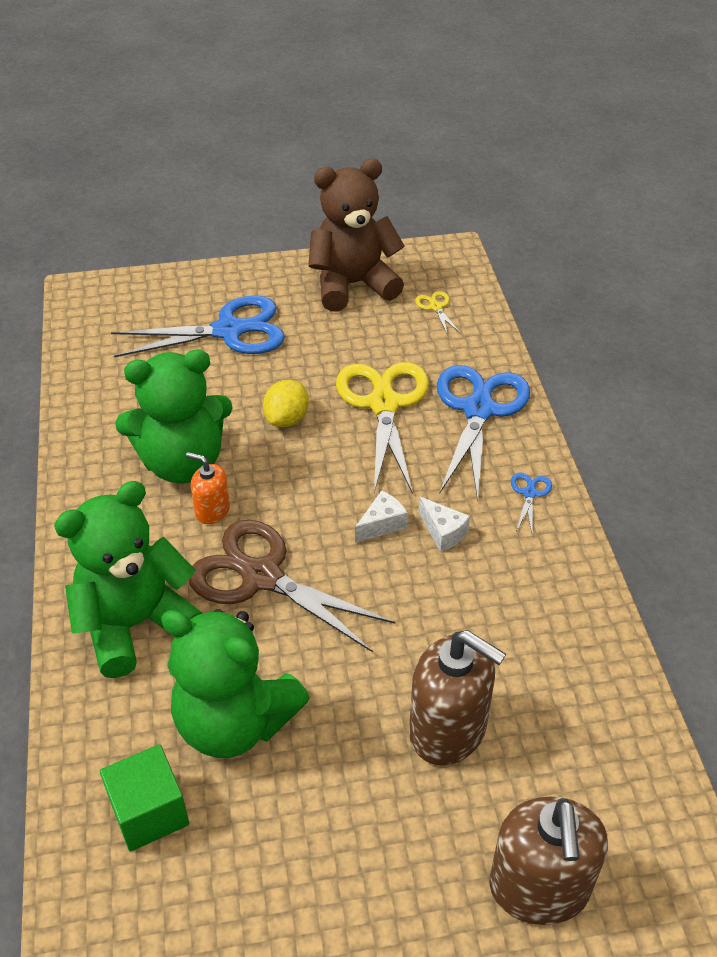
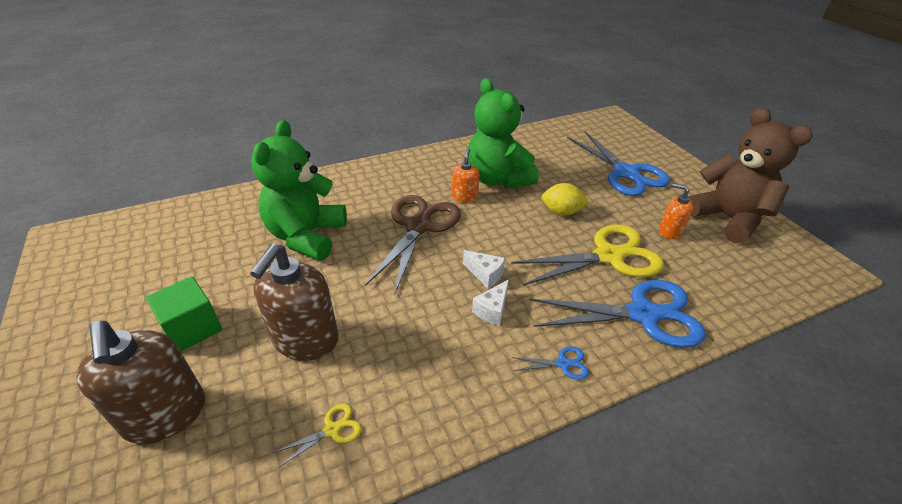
camera: 75 degrees right, 5 degrees down
green teddy bear [54,481,203,678] -> none
green cube [100,744,189,852] -> green cube moved to [146,276,222,351]
yellow scissors [415,291,460,335] -> yellow scissors moved to [272,404,362,467]
brown soap dispenser [489,797,608,925] -> brown soap dispenser turned 105 degrees counterclockwise [76,321,205,444]
none -> orange soap dispenser [659,183,693,239]

